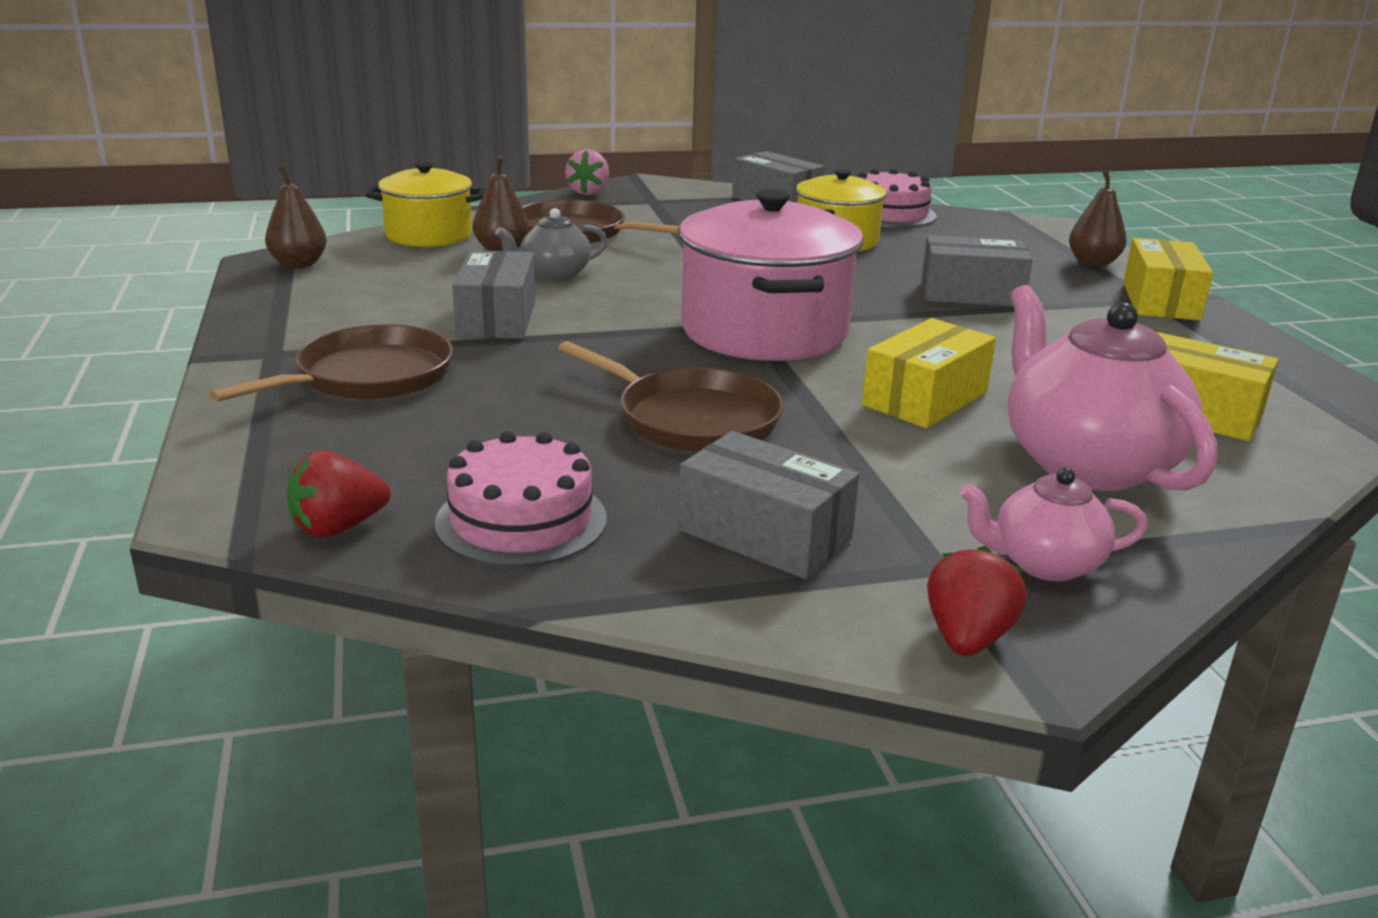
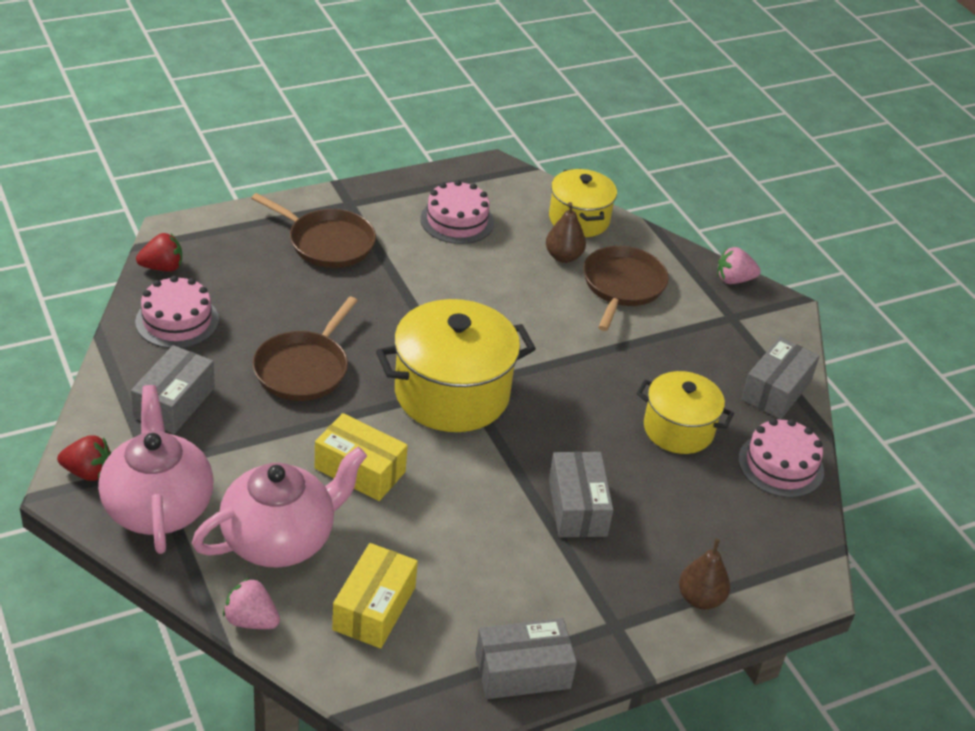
camera: 75 degrees right, 15 degrees up
brown pear [265,165,327,268] -> none
red strawberry [287,450,390,537] -> red strawberry turned 120 degrees clockwise [136,233,182,272]
grey box [452,250,535,339] -> grey box moved to [475,618,577,699]
grey teapot [495,208,607,281] -> none
pink pot [679,189,863,361] -> yellow pot [376,299,536,432]
pink teapot [959,468,1148,581] -> pink teapot [98,385,214,554], size x1.85
yellow box [1123,238,1213,321] -> none
none -> pink strawberry [223,578,280,629]
none -> pink cake [420,180,494,244]

